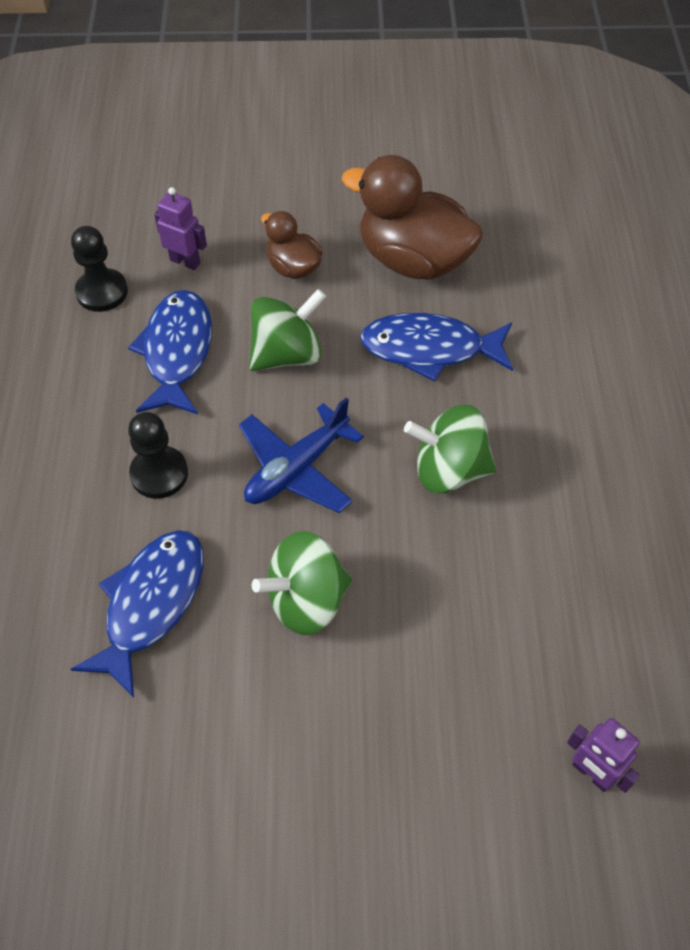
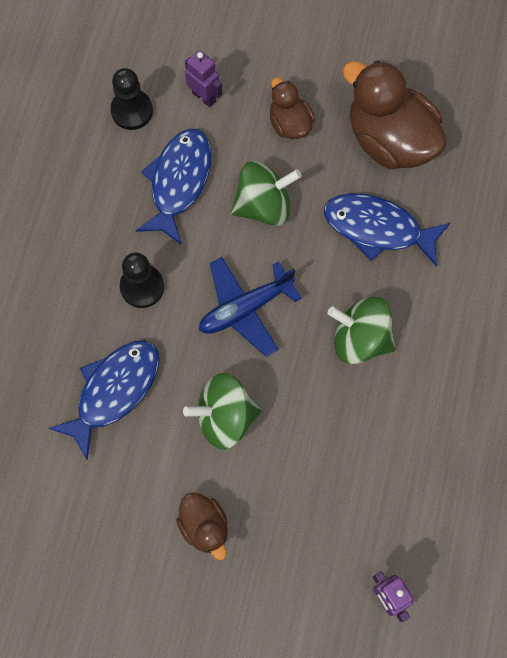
camera: 15 degrees right, 15 degrees up
none -> brown duck [176,492,228,560]

